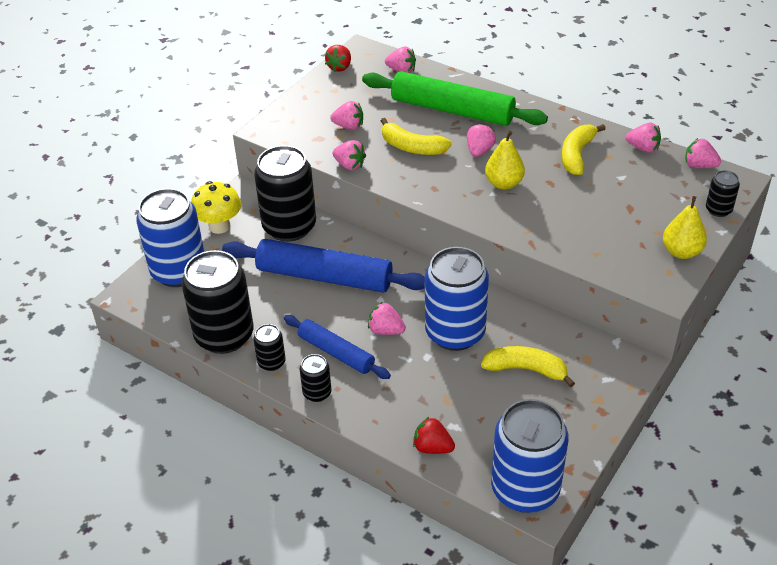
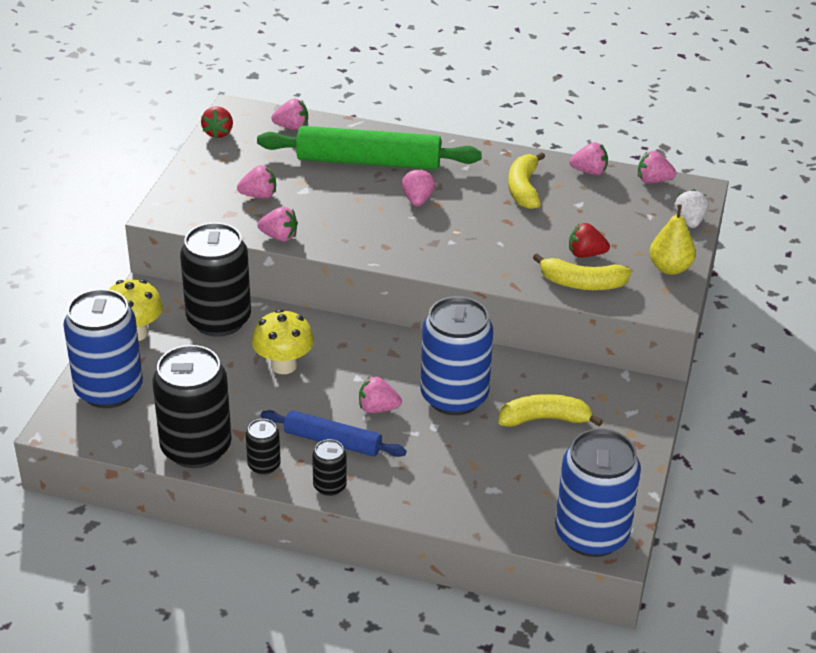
camera: 20 degrees left, 5 degrees down
blue rolling pin [222,239,425,293] -> yellow mushroom [252,309,314,374]
yellow banana [381,118,452,155] -> yellow banana moved to [533,253,631,290]
red strawberry [413,417,455,454] -> red strawberry moved to [569,223,610,258]
yellow pear [485,131,525,190] -> none
black can [706,170,740,217] -> white strawberry [675,189,709,228]

